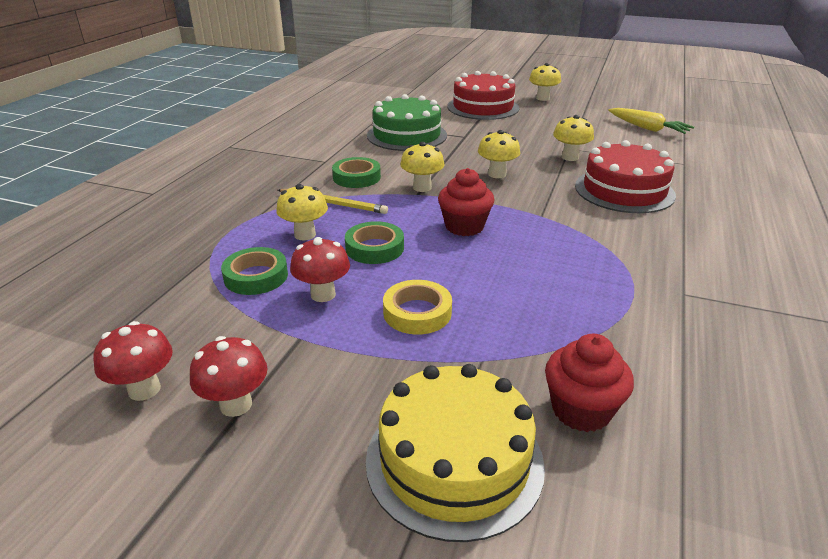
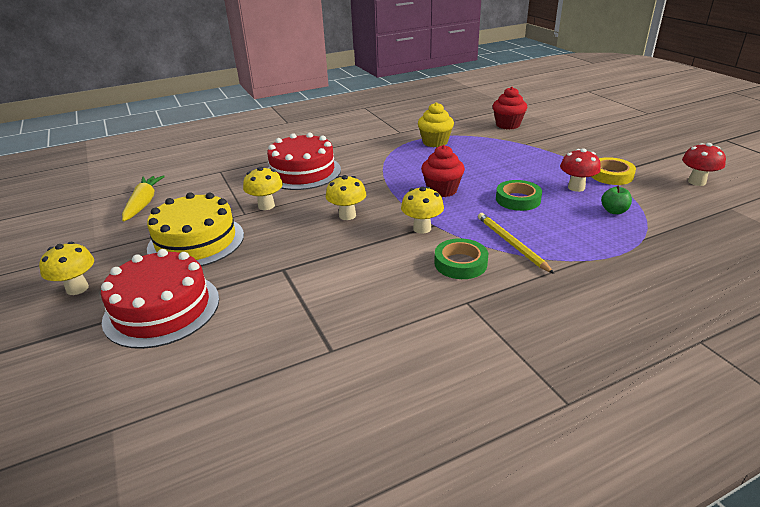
camera: 135 degrees left, 0 degrees up
red mushroom [190,336,267,417] -> none
green tape [221,247,288,295] -> green apple [601,186,632,214]
yellow mushroom [276,184,328,240] -> none
yellow cake [366,364,545,542] -> yellow cake moved to [147,192,244,266]
green cake [367,94,447,151] -> none
yellow tape [383,280,452,334] -> yellow tape moved to [591,157,636,185]
none -> yellow cupcake [418,102,454,147]

